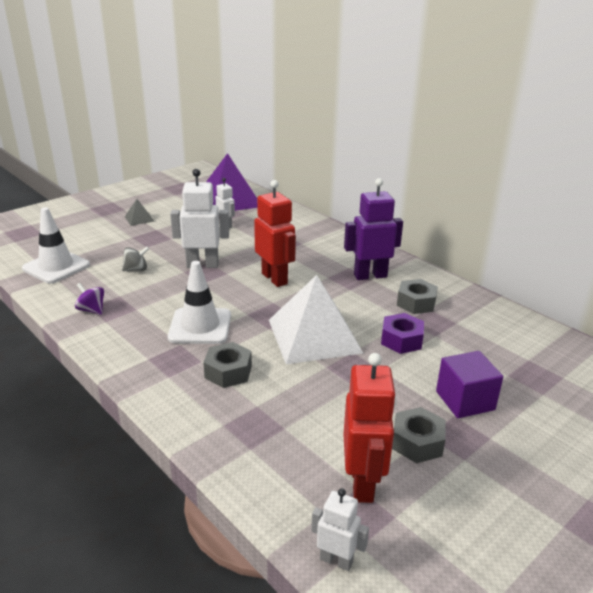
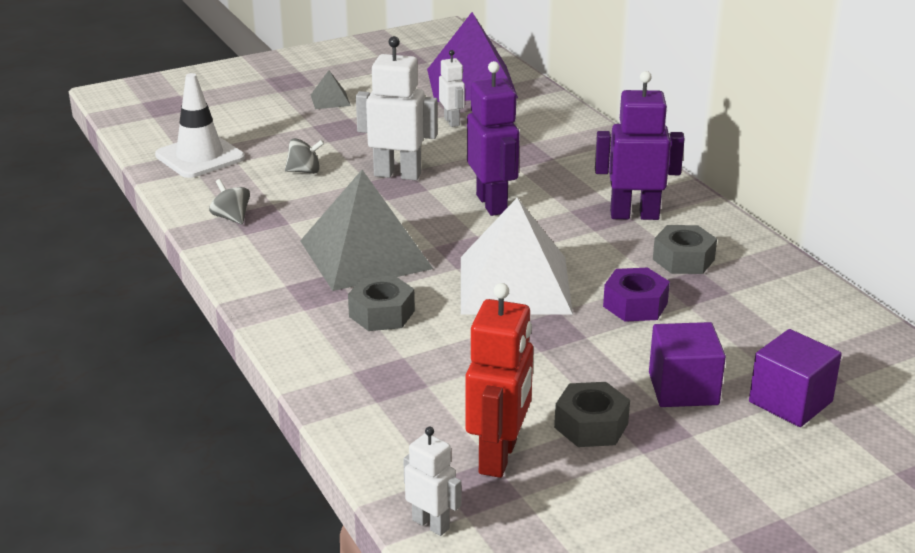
camera: 15 degrees right, 0 degrees up
purple spinning top [75,283,104,315] -> grey spinning top [209,179,250,224]
white traffic cone [168,261,231,344] -> grey pyramid [300,170,433,291]
red robot [254,180,296,287] -> purple robot [467,61,520,216]
none -> purple cube [749,329,842,427]

